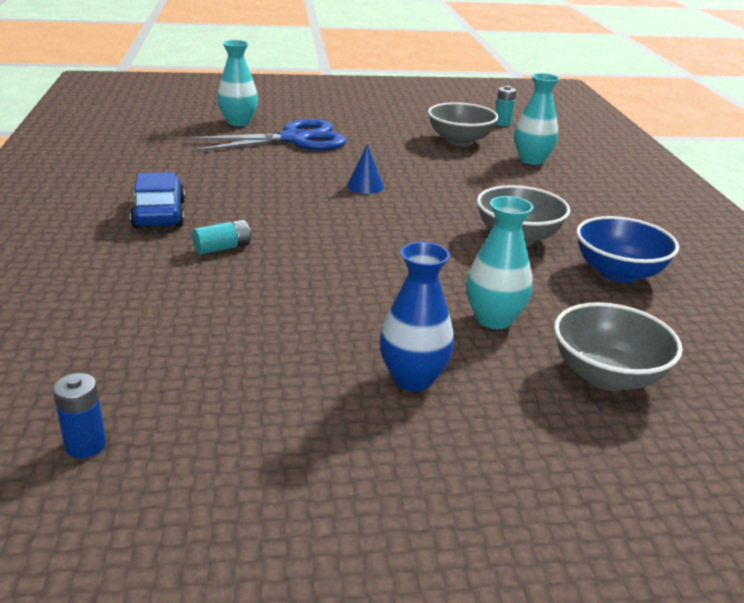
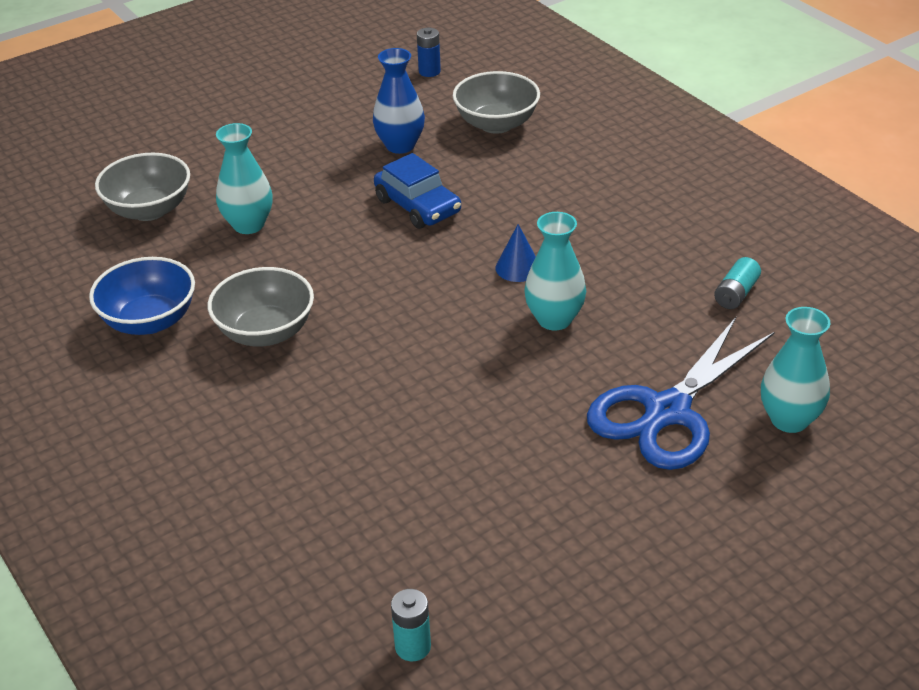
camera: 155 degrees right, 10 degrees up
blue car [130,172,185,228] -> blue car moved to [374,153,461,229]
turquoise battery [192,219,251,255] -> turquoise battery moved to [714,257,761,309]
blue cone [347,144,384,194] -> blue cone moved to [496,224,536,282]
blue vase [380,242,454,391] -> blue vase moved to [373,48,425,154]
grey bowl [428,102,499,146] -> grey bowl moved to [453,71,540,134]
turquoise vase [514,73,560,165] -> turquoise vase moved to [524,212,586,331]

